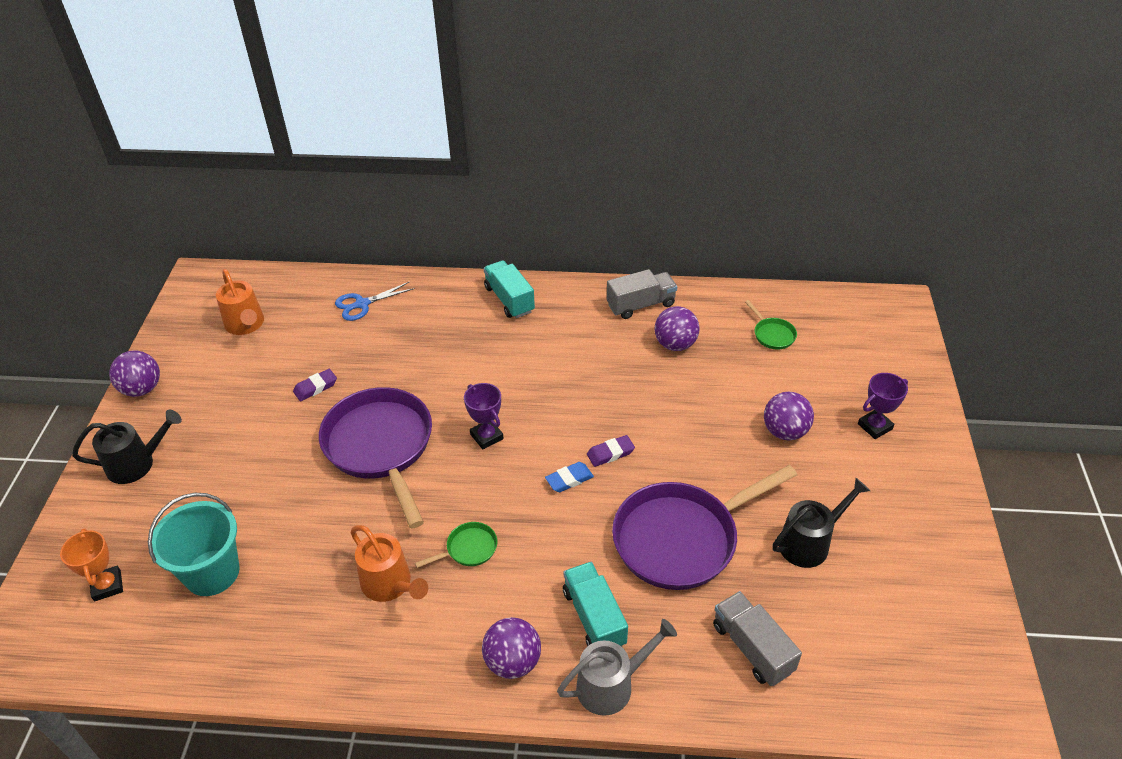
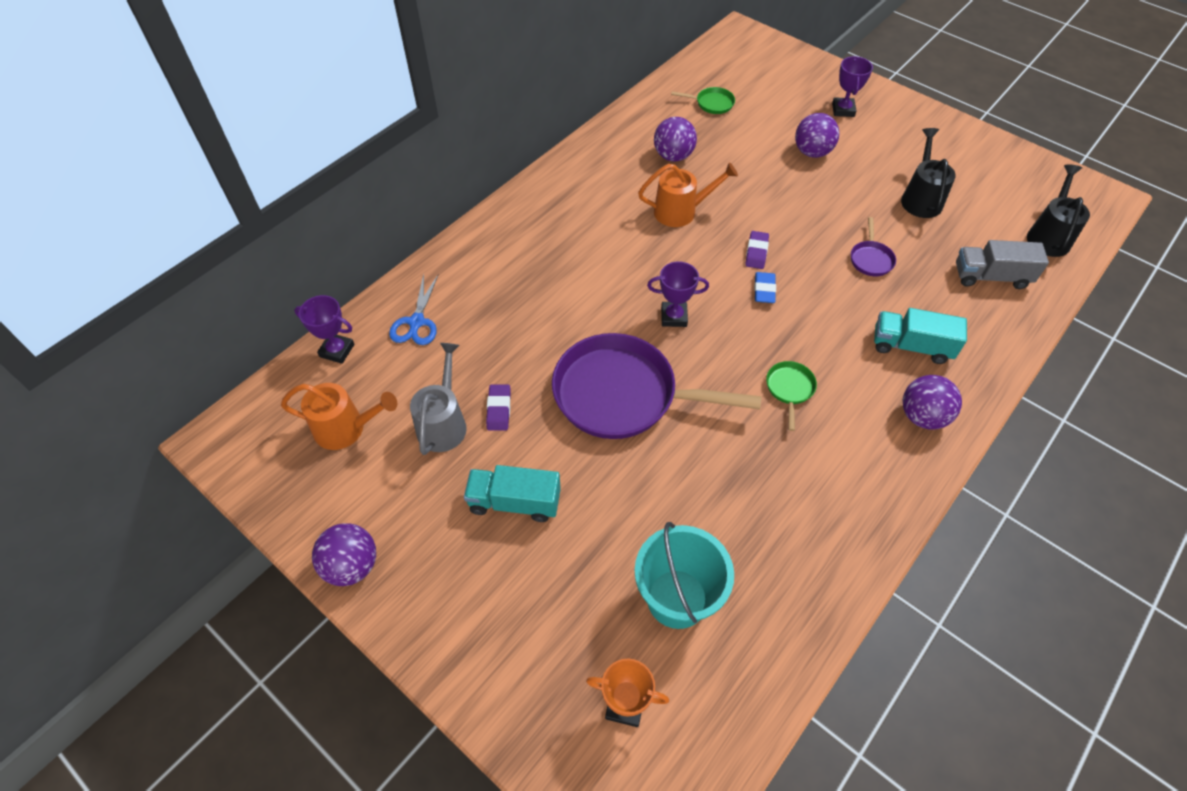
camera: 55 degrees left, 10 degrees up
black watering can [72,410,182,484] -> black watering can moved to [1027,165,1090,257]
orange watering can [350,525,428,602] -> orange watering can moved to [638,162,738,227]
turquoise truck [484,260,535,318] -> turquoise truck moved to [464,465,561,522]
grey watering can [557,619,677,716] -> grey watering can moved to [410,343,467,455]
grey truck [607,269,677,319] -> none
purple pan [612,465,797,590] -> purple pan [851,217,896,276], size x0.41
none -> purple trophy [294,295,355,364]

